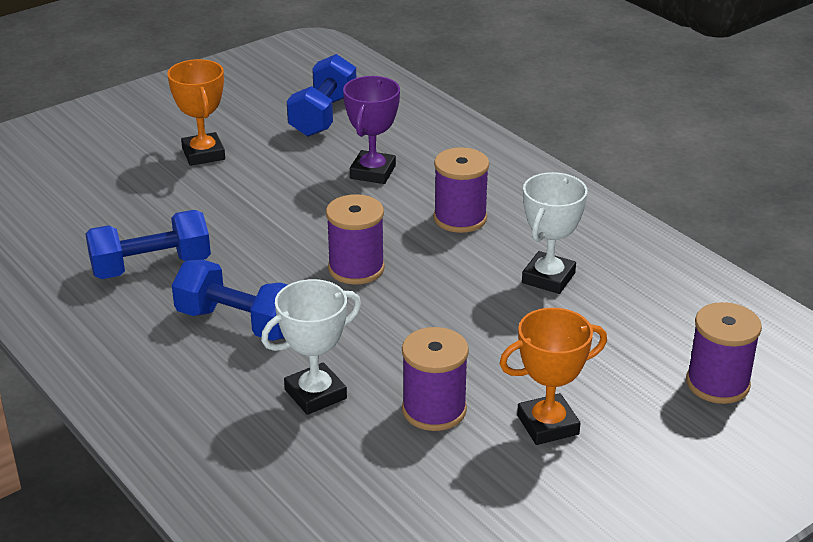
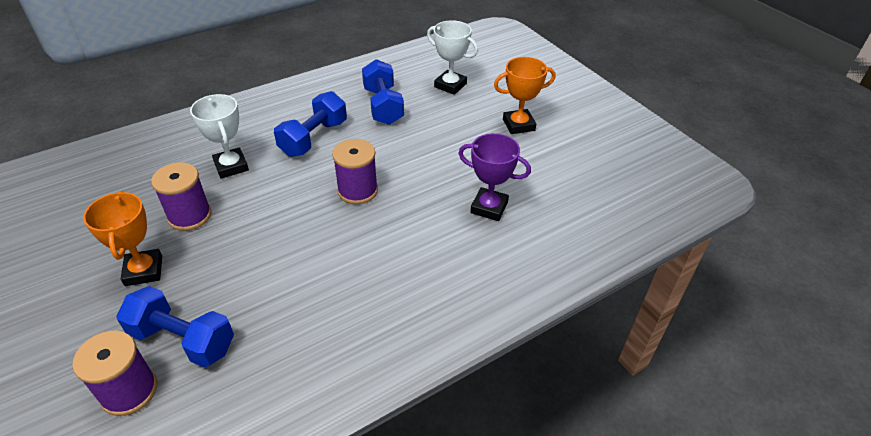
camera: 95 degrees right, 10 degrees up
blue dumbbell [287,54,356,137] -> blue dumbbell moved to [116,286,234,367]
purple spool [433,147,489,233] -> none
white trophy [522,172,587,294] -> white trophy moved to [427,20,478,95]

